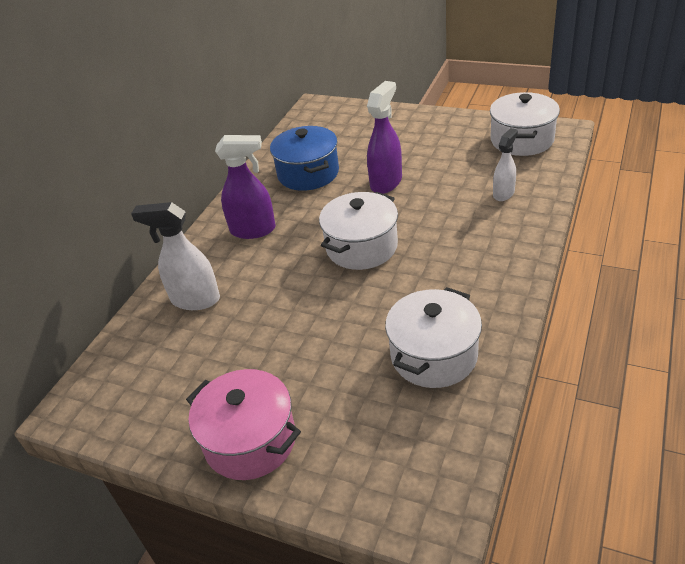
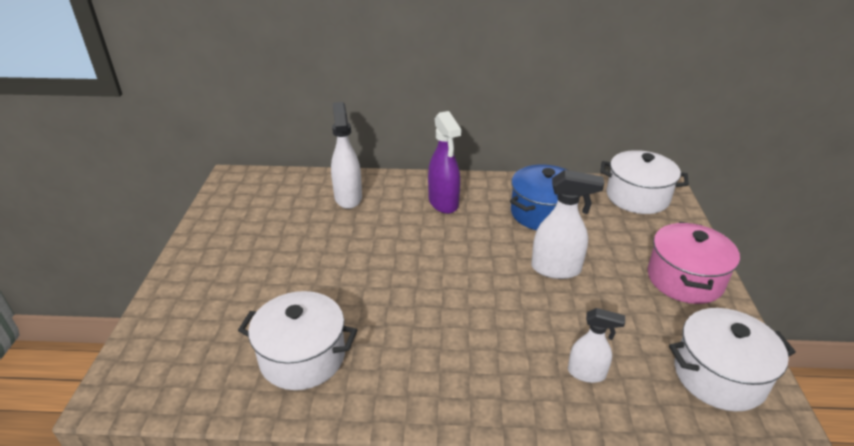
camera: 65 degrees right, 5 degrees down
pink pot [186,369,301,480] -> pink pot moved to [647,222,740,304]
white pot [319,192,398,270] -> white pot moved to [600,150,689,214]
purple spray bottle [367,81,402,194] -> white spray bottle [531,170,604,279]

